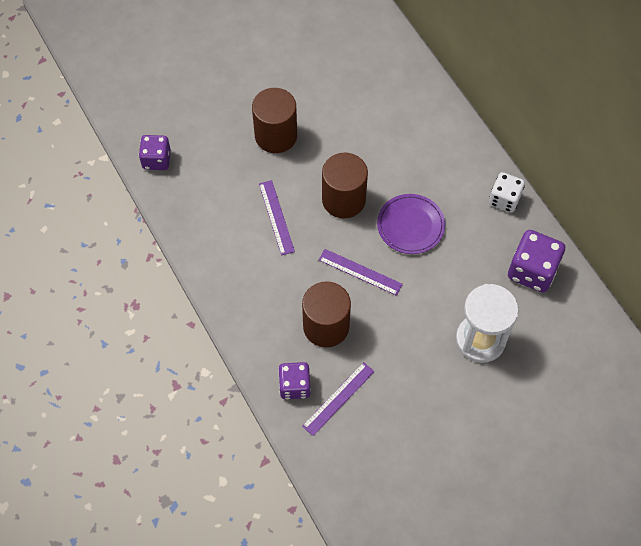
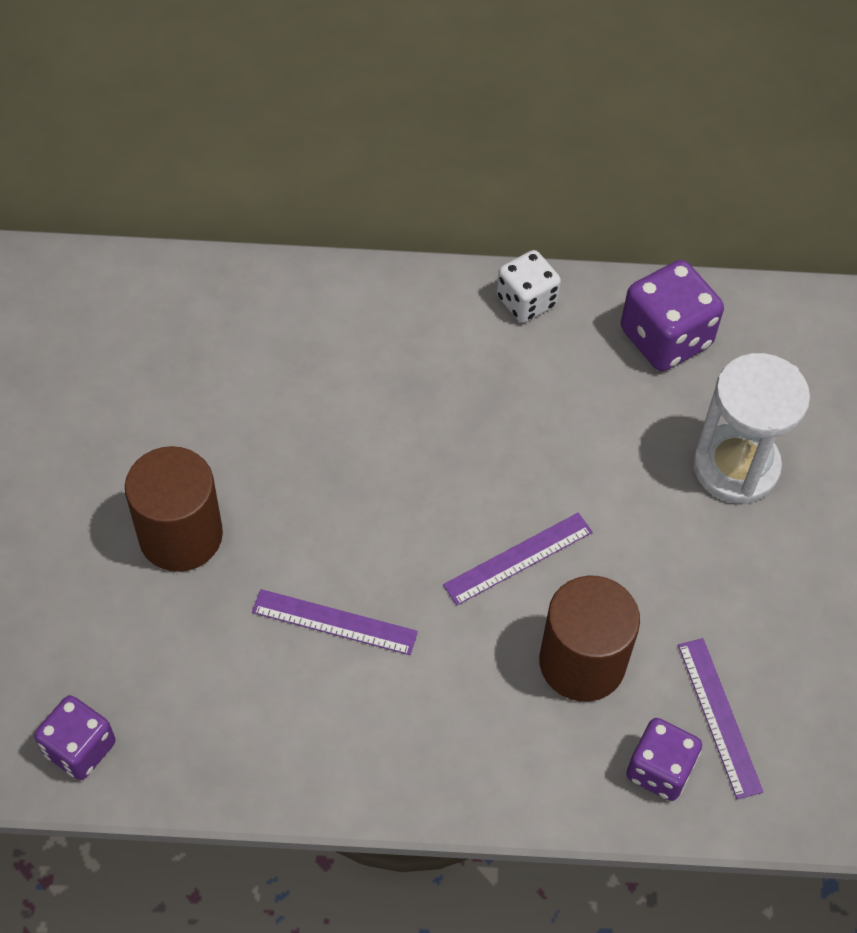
camera: 60 degrees left, 5 degrees down
brown cylinder [322,152,368,219] -> none
purple plate [377,194,445,254] -> none

